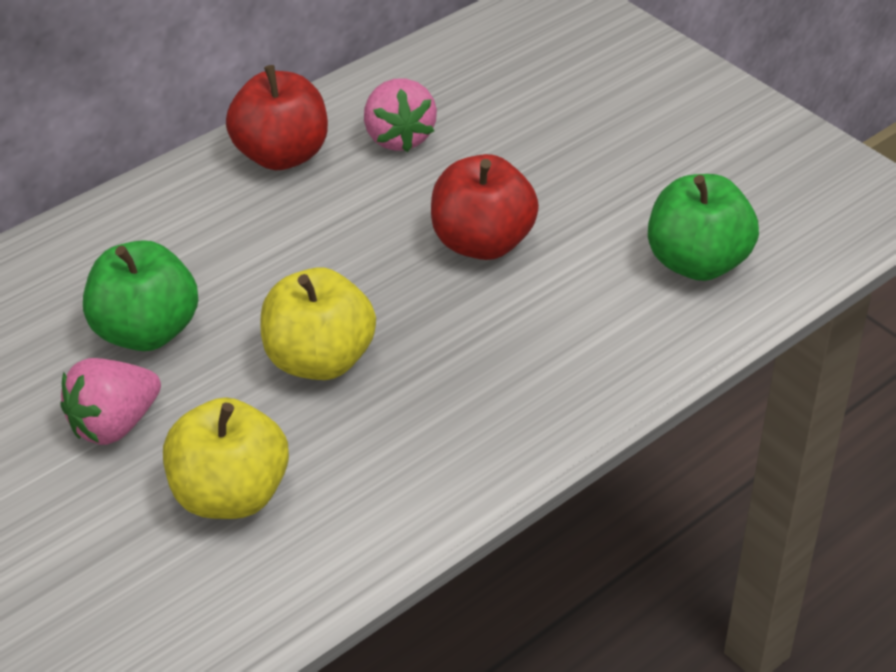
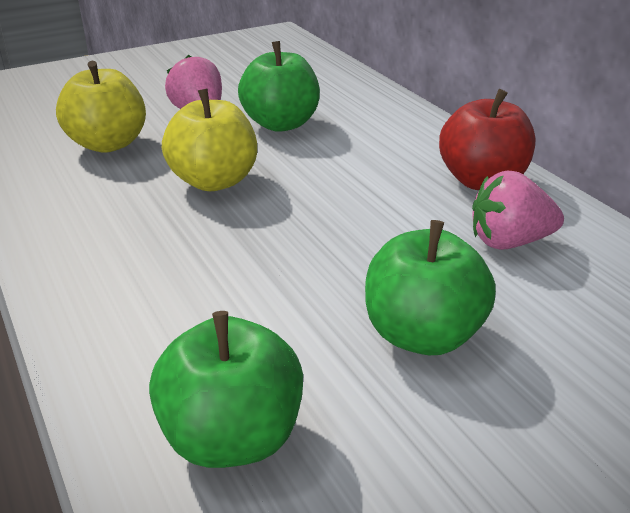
camera: 100 degrees right, 10 degrees down
red apple [431,154,539,260] -> none
none -> green apple [365,220,496,355]

